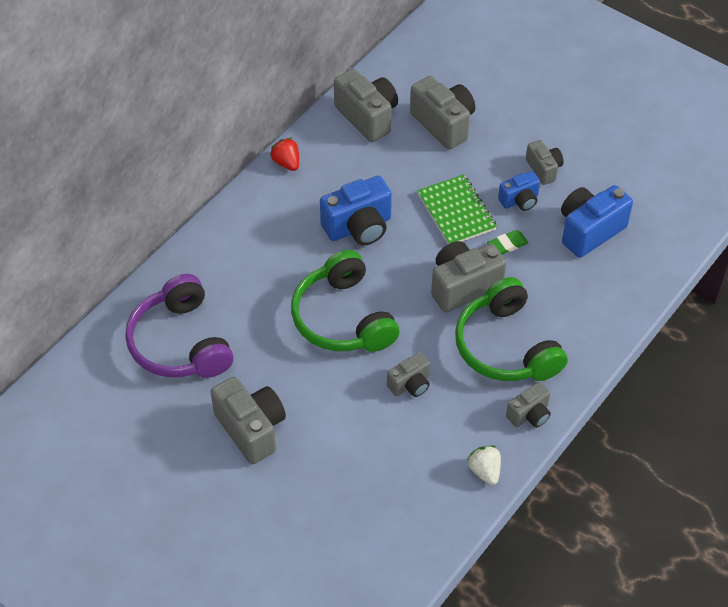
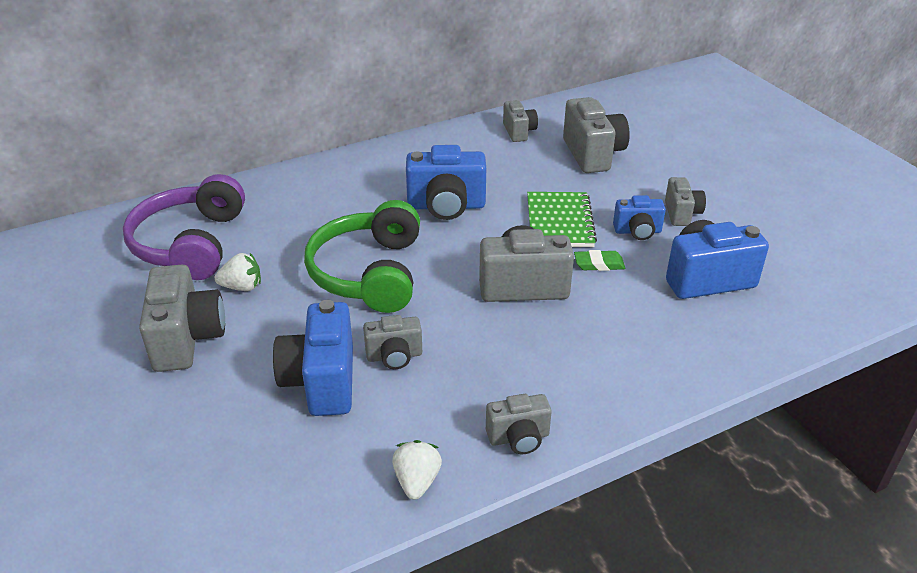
camera: 25 degrees right, 15 degrees down
red strawberry [270,138,299,171] -> none
grey camera [334,69,398,142] -> grey camera [503,100,538,142], size x0.58
green headphones [455,277,568,381] -> none
none -> white strawberry [215,253,261,291]
none -> blue camera [273,300,353,416]

